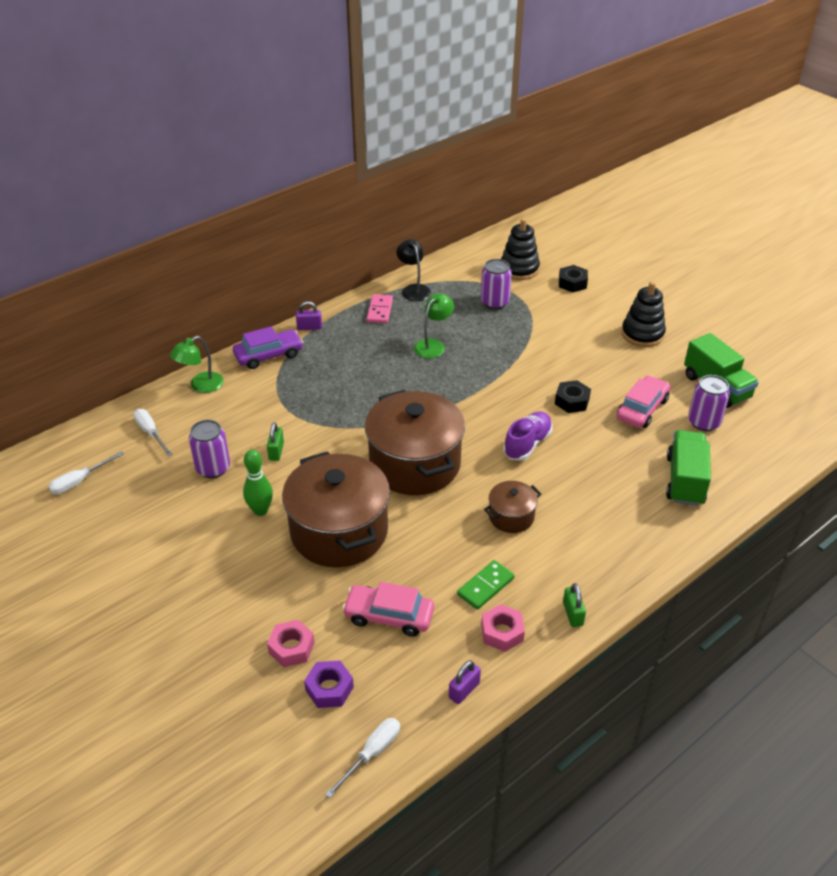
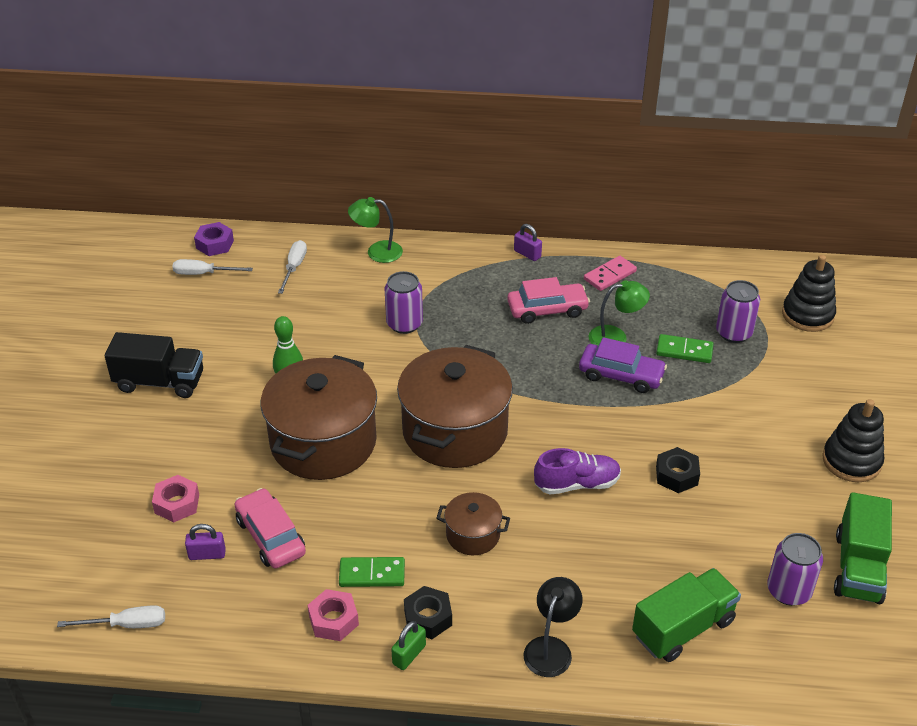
camera: 45 degrees right, 0 degrees up
purple can [189,420,230,478] -> purple can moved to [384,271,423,334]
purple car [233,326,303,369] -> purple car moved to [579,337,667,393]
green padlock [267,422,284,461] -> none
purple nut [304,660,354,708] -> purple nut moved to [194,222,234,256]
black lamp [396,239,431,301] -> black lamp moved to [524,577,583,677]
purple padlock [449,660,481,704] -> purple padlock moved to [185,524,226,560]
black nut [559,265,588,292] -> black nut moved to [404,586,452,639]
pink car [617,375,670,428] -> pink car moved to [507,277,590,324]
none -> black truck [105,332,203,398]
none -> green domino [656,334,713,363]

